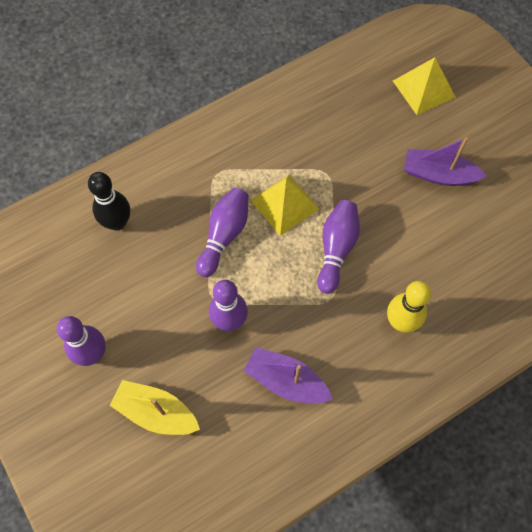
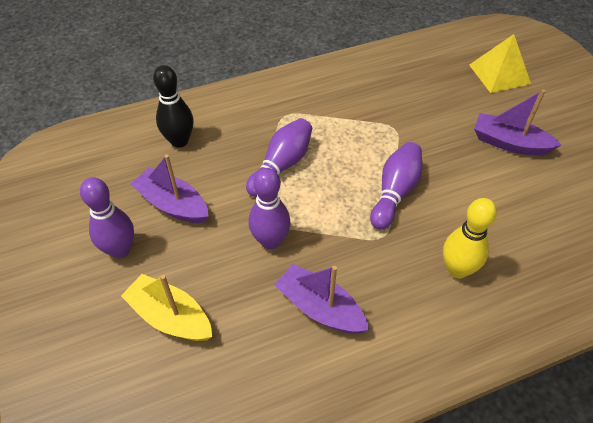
camera: 10 degrees right, 15 degrees down
yellow pyramid [251,175,319,236] -> none
none -> purple boat [131,155,208,223]

